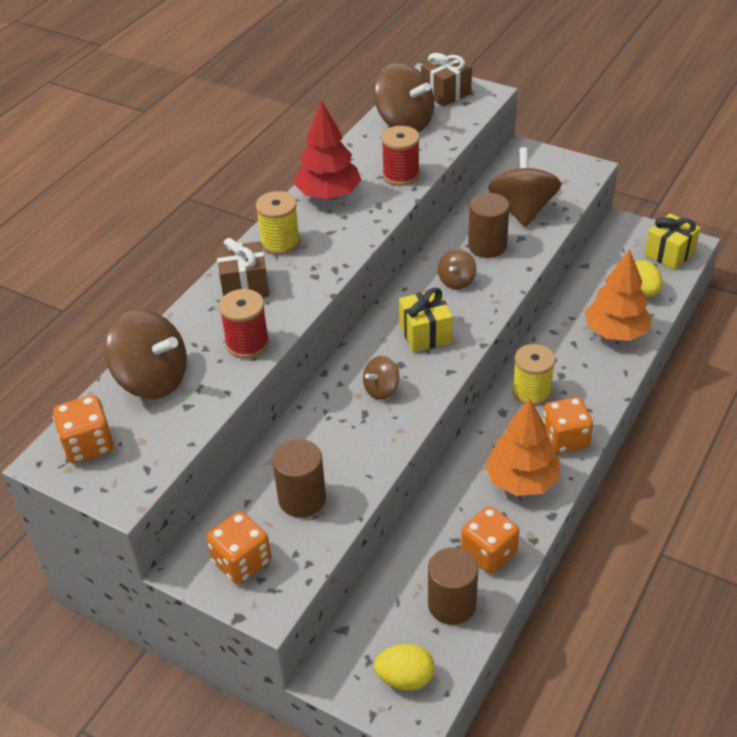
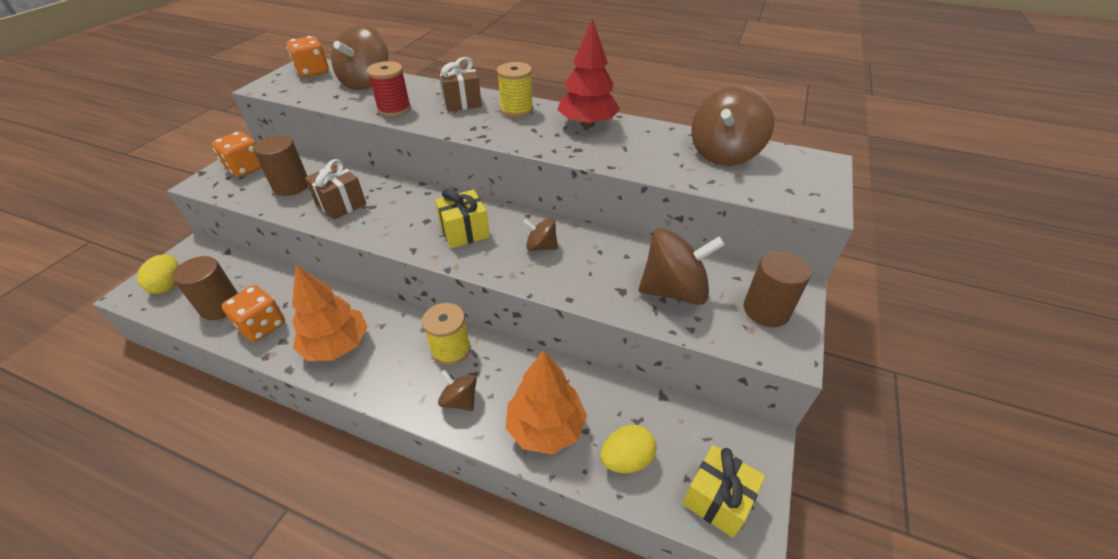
camera: 80 degrees right, 0 degrees up
brown spinning top [363,356,399,400] -> brown spinning top moved to [438,370,477,411]
red spool [381,126,420,186] -> none
brown gift [421,53,472,107] -> brown gift moved to [305,159,366,220]
brown cylinder [468,193,510,258] -> brown cylinder moved to [744,250,811,327]
orange dice [543,397,593,454] -> none

